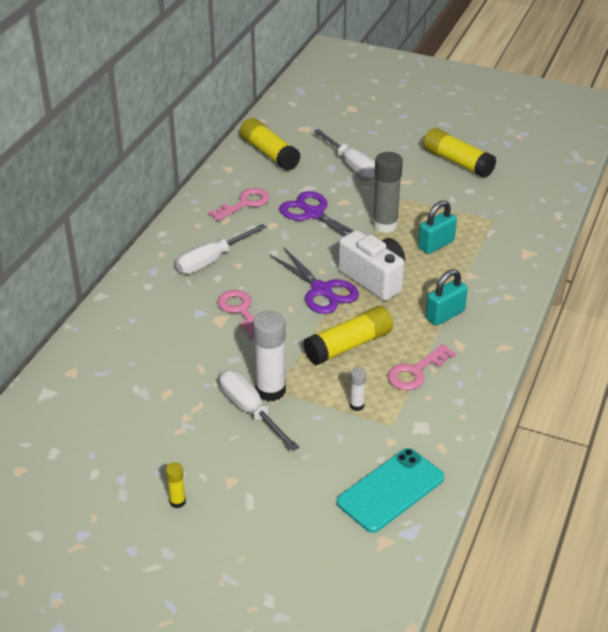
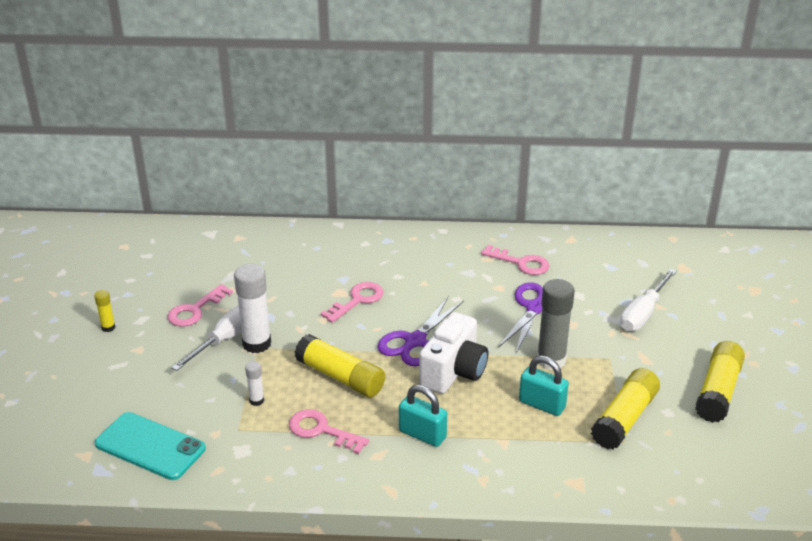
camera: 70 degrees right, 5 degrees down
white screwdriver [175,224,266,274] -> none
yellow glue stick [240,118,301,171] -> yellow glue stick moved to [591,368,660,449]
none -> pink key [167,284,233,327]

